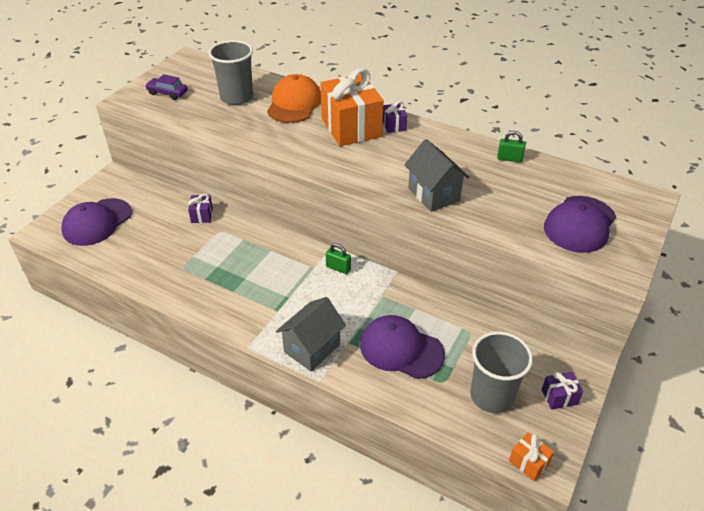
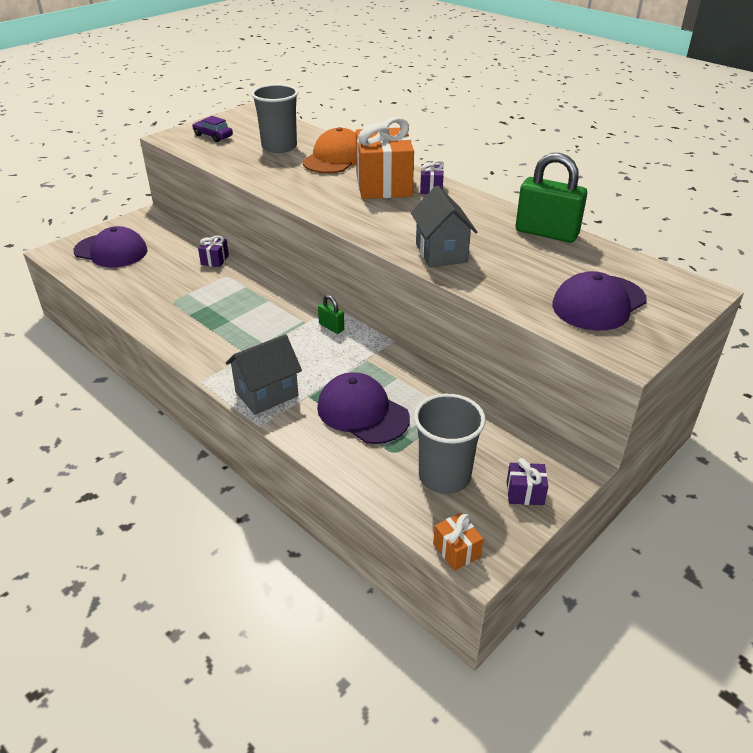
camera: 15 degrees right, 5 degrees down
purple cap [62,198,132,246] -> purple cap turned 120 degrees counterclockwise [73,226,147,267]
green padlock [497,131,526,162] -> green padlock [515,153,587,243], size x2.13

